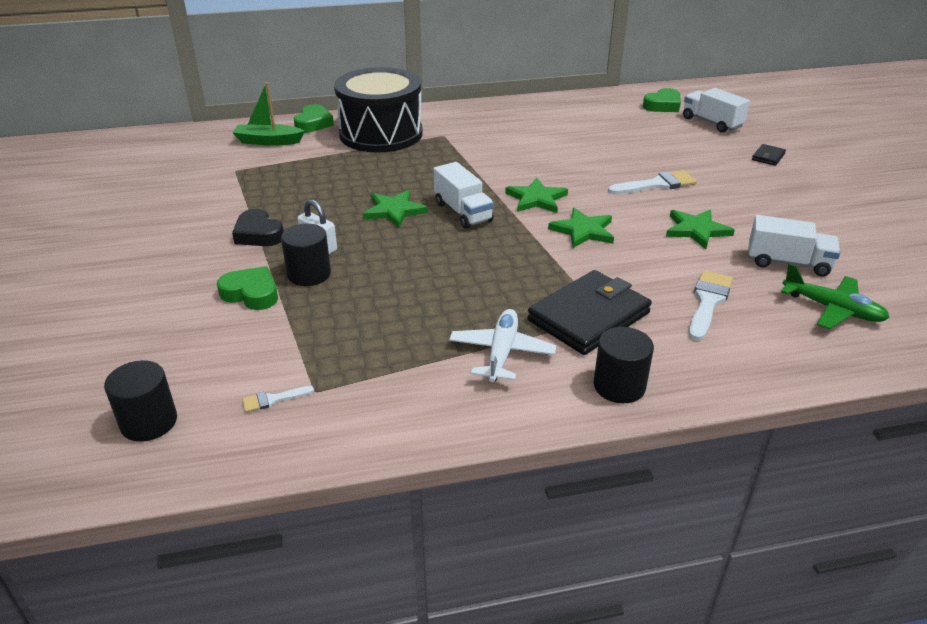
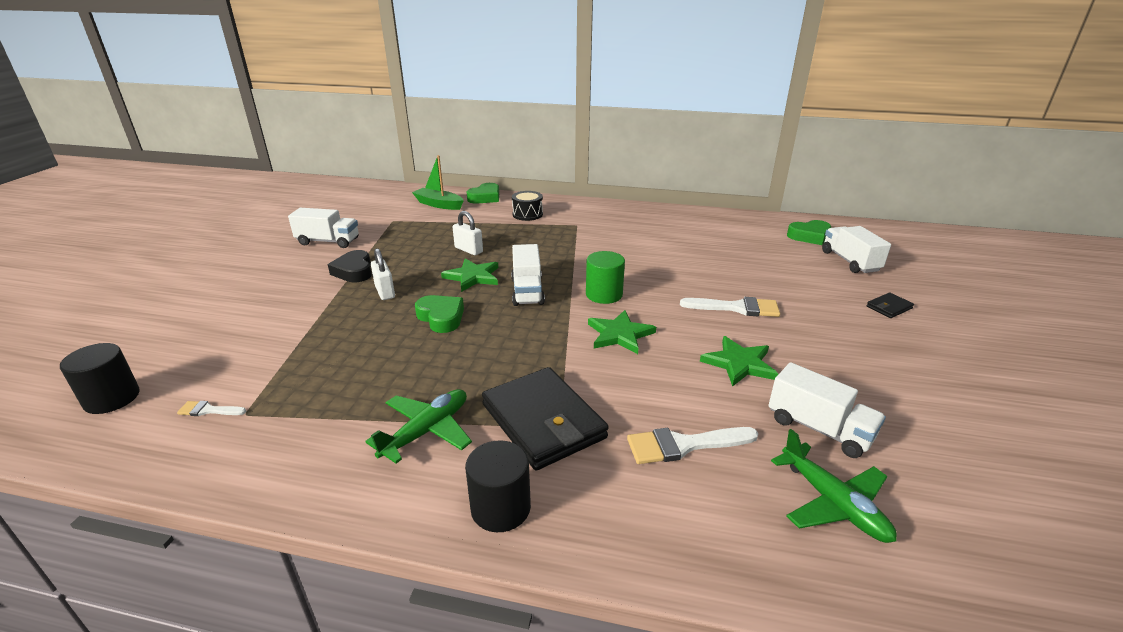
camera: 25 degrees right, 5 degrees down
green heart [217,266,278,310] -> green heart moved to [415,295,464,333]
black cylinder [281,224,331,286] -> none
black drum [334,67,423,152] -> black drum [512,191,543,221], size x0.42
white plane [449,309,557,382] -> green plane [365,389,472,464]
green star [505,178,568,213] -> green cylinder [586,251,625,304]
black wallet [527,270,652,355] -> black wallet turned 75 degrees clockwise [482,367,609,471]
white brush [689,270,733,341] -> white brush turned 150 degrees counterclockwise [627,427,759,464]
none -> white truck [288,208,358,248]
none -> white padlock [453,211,483,255]

